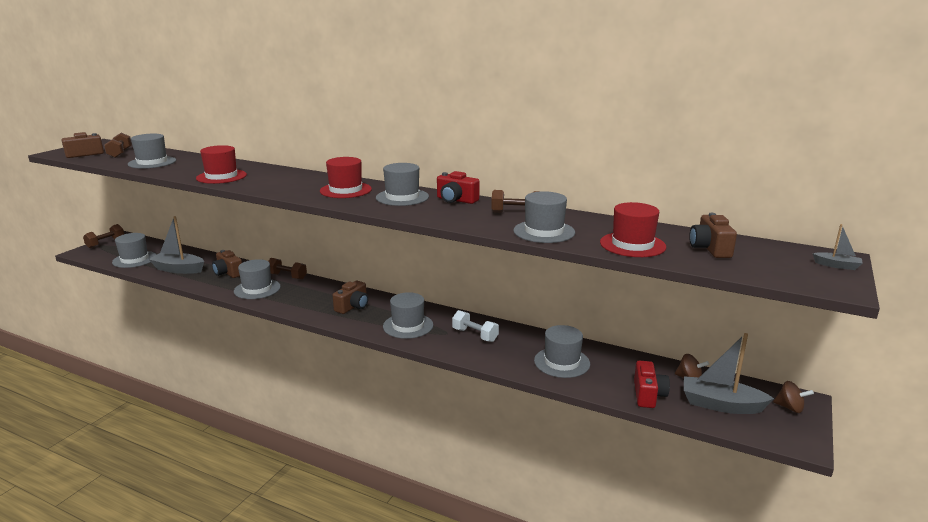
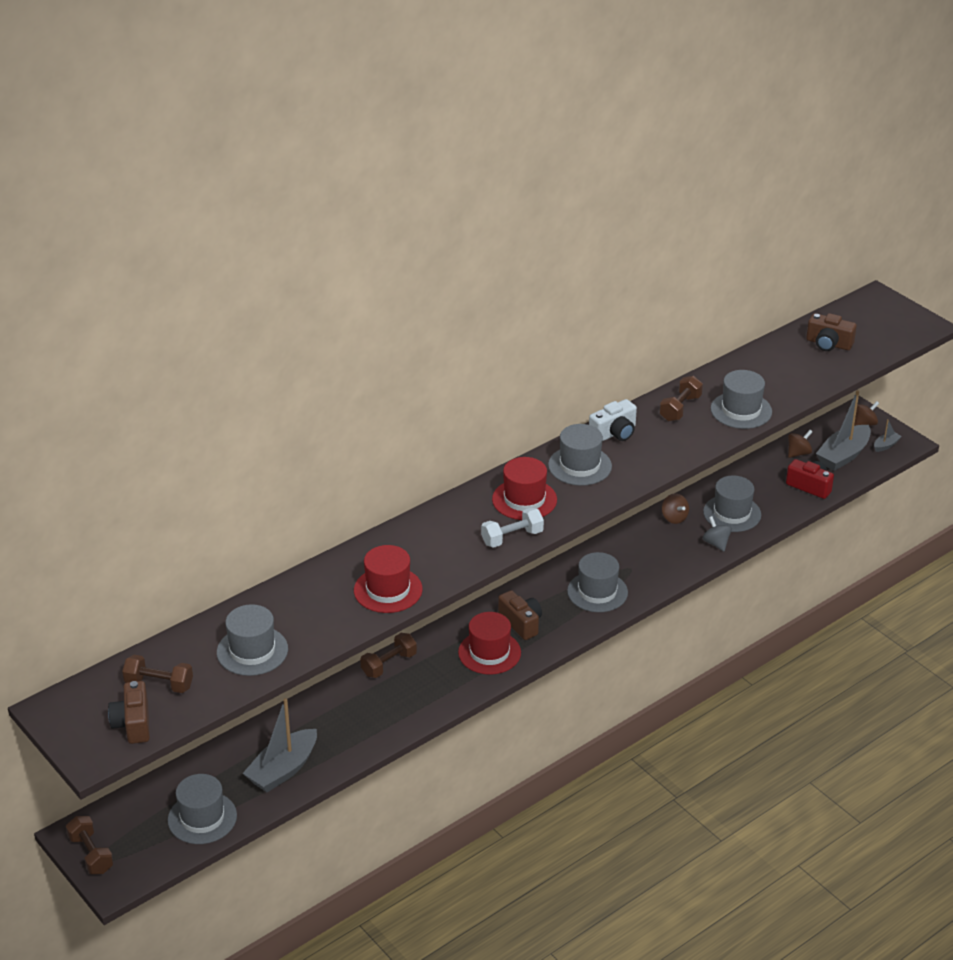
camera: 65 degrees left, 15 degrees up
brown camera [212,250,242,278] -> none
grey hat [234,259,281,299] -> none
red camera [437,171,480,204] -> white camera [589,399,637,441]
white dumbbell [452,310,499,342] -> white dumbbell moved to [481,508,544,548]
red hat [600,202,666,257] -> red hat moved to [458,612,521,675]
grey boat [813,224,863,270] -> grey boat moved to [874,419,902,452]
none -> brown spinning top [662,493,689,524]
none -> grey spinning top [703,516,732,551]

